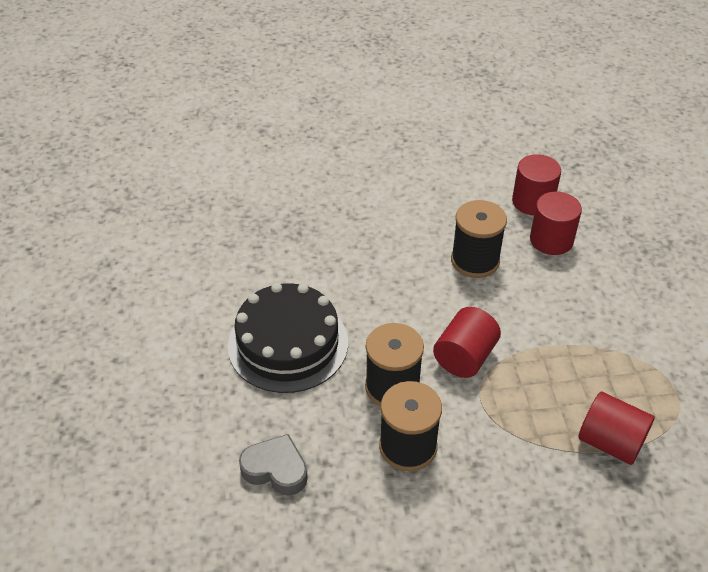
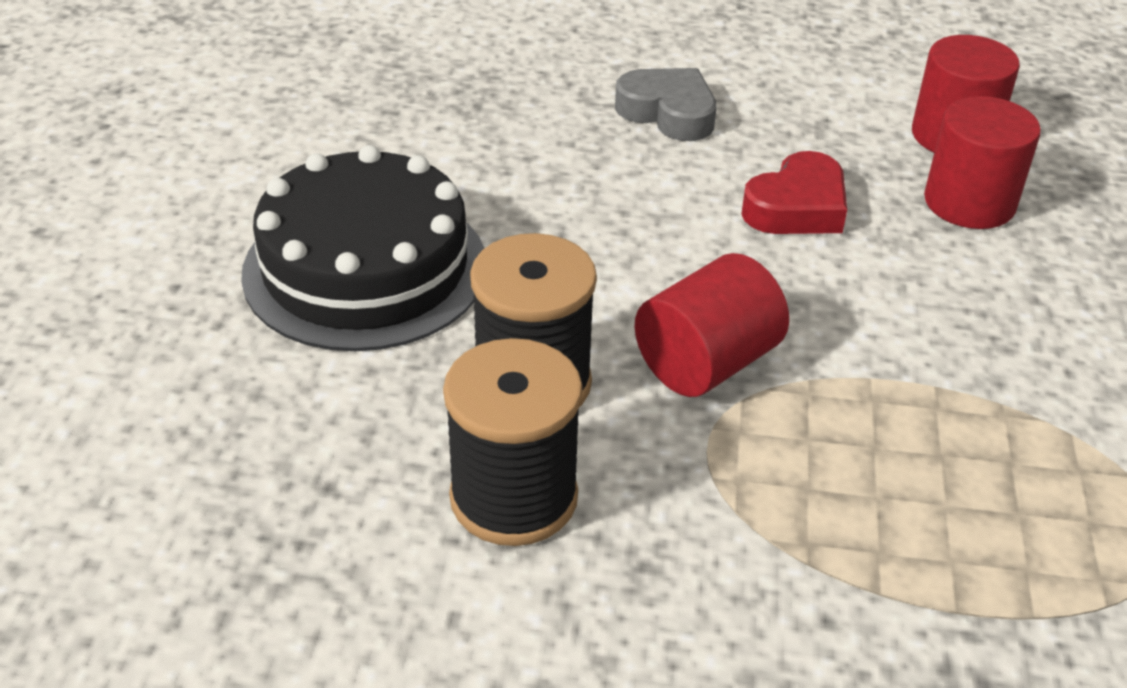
camera: 15 degrees right, 5 degrees down
grey heart [239,434,308,496] -> grey heart moved to [615,68,717,141]
black spool [451,200,507,278] -> red heart [741,151,847,234]
red cylinder [578,392,655,465] -> none

